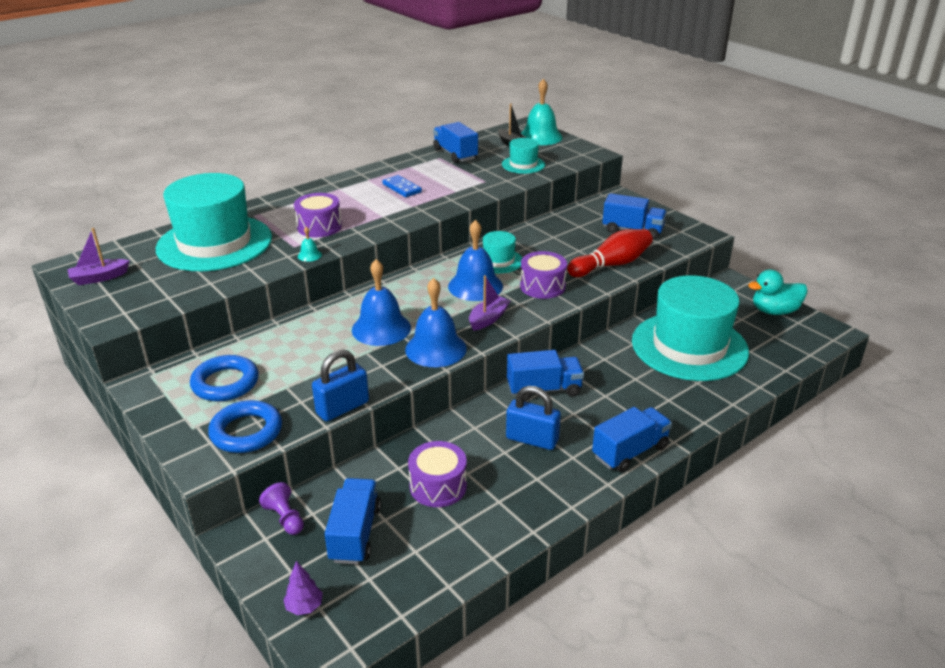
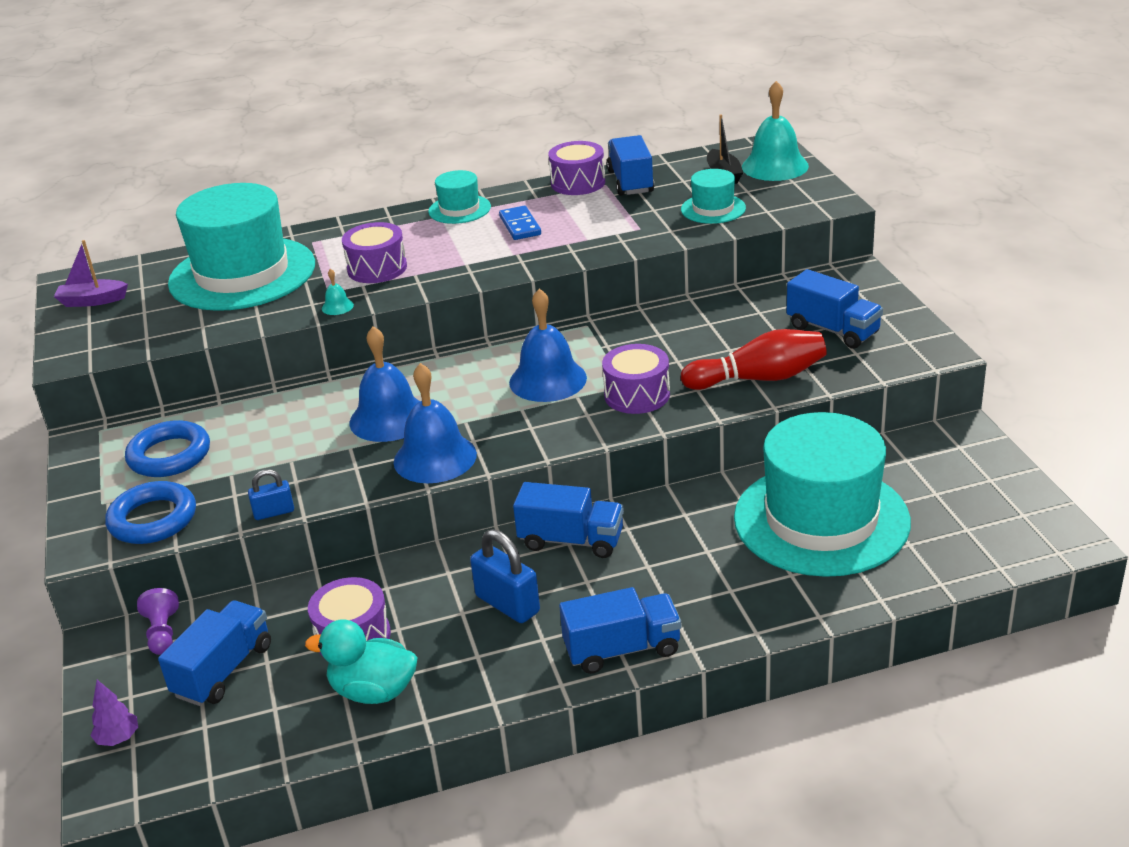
camera: 25 degrees right, 0 degrees up
blue padlock [312,349,369,421] -> blue padlock [248,469,294,520], size x0.59
purple boat [469,275,511,331] -> none
turquoise hat [483,231,522,273] -> turquoise hat moved to [428,170,491,224]
turquoise duck [748,270,808,315] -> turquoise duck moved to [305,619,418,704]
none -> purple drum [548,141,605,195]

